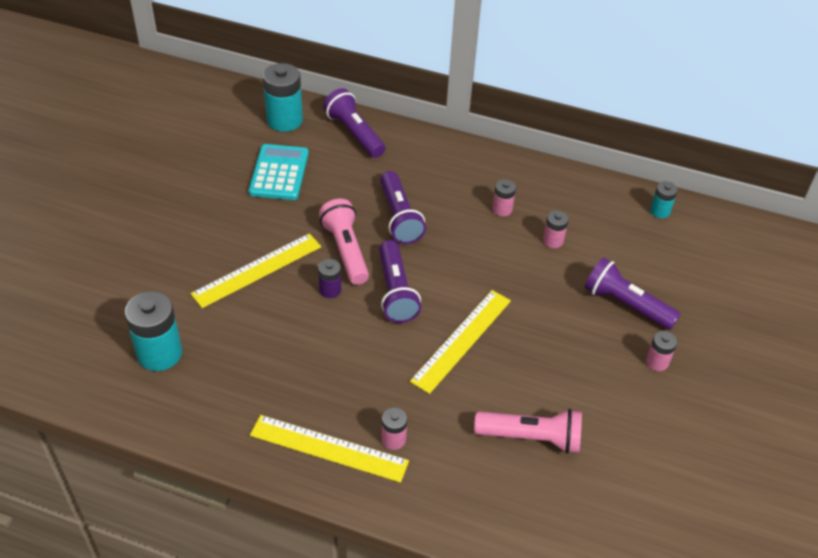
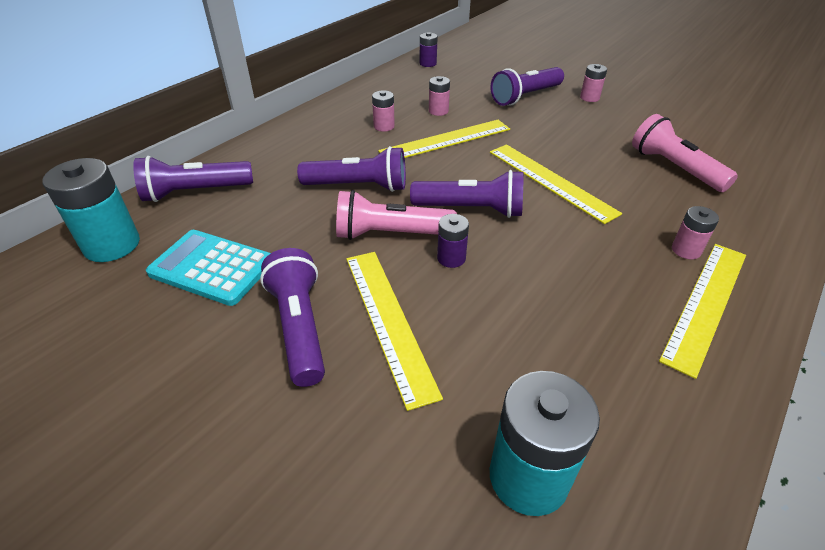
camera: 70 degrees left, 5 degrees down
pink flashlight [474,409,582,453] -> pink flashlight turned 60 degrees counterclockwise [632,114,738,192]
turquoise battery [650,181,678,218] -> purple battery [420,32,438,67]
none -> purple flashlight [260,248,325,387]
none -> yellow ruler [378,120,510,158]

